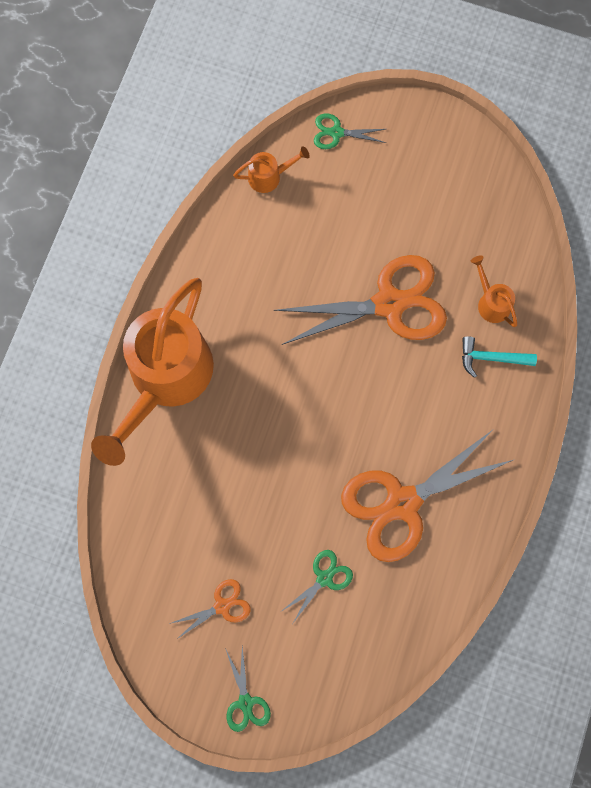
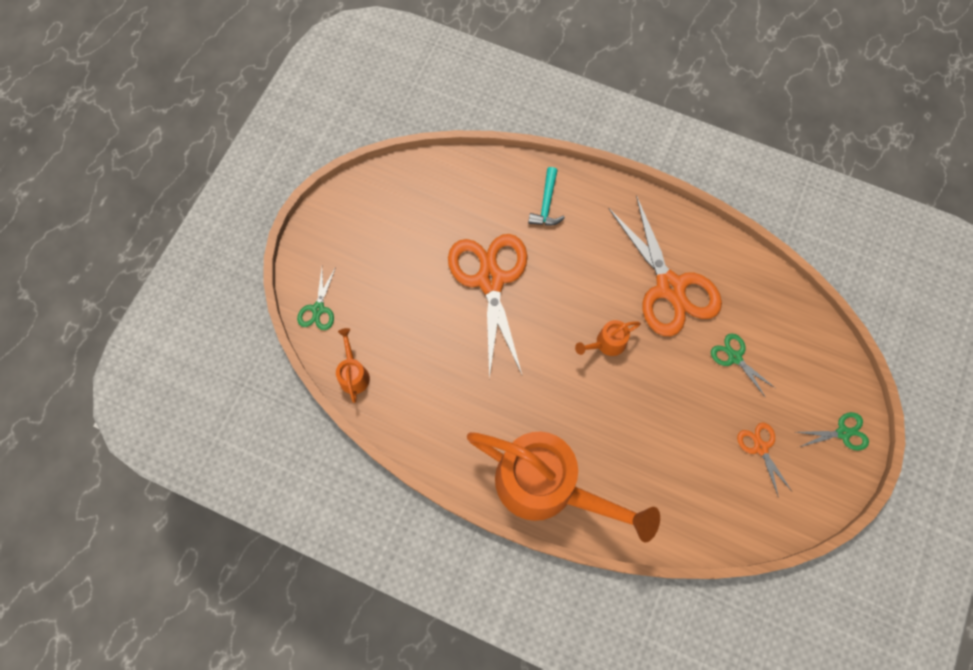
camera: 85 degrees left, 5 degrees down
orange watering can [471,255,517,327] -> orange watering can moved to [575,320,641,356]

